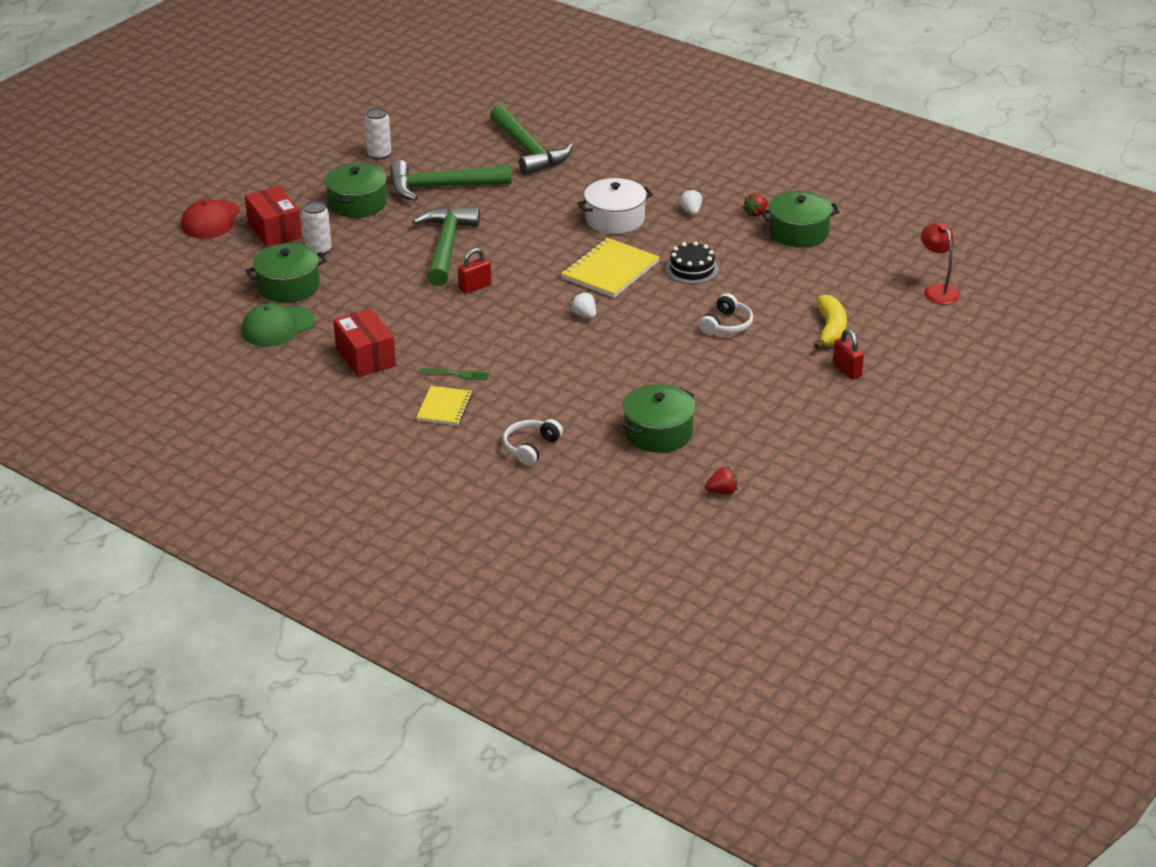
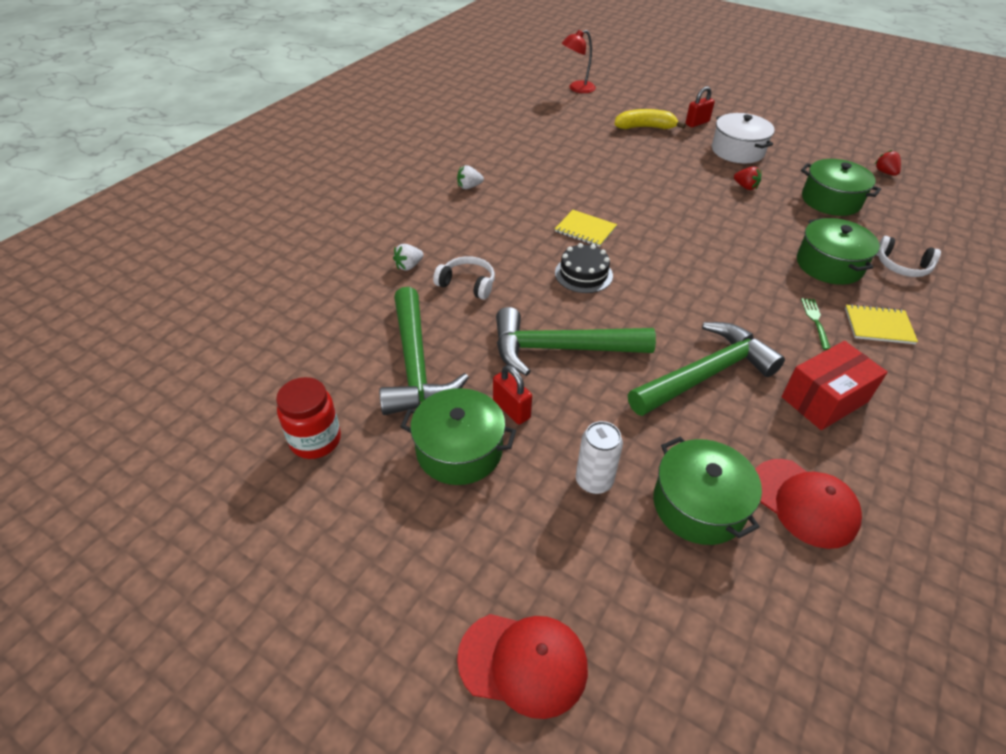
camera: 95 degrees left, 10 degrees up
green cap [241,303,315,347] -> red cap [755,459,862,549]
red box [245,186,302,247] -> none
white can [365,108,391,160] -> red jar [276,377,341,459]
red padlock [458,248,491,294] -> red padlock moved to [493,365,532,425]
green hammer [490,105,573,175] -> green hammer moved to [628,322,785,416]
yellow notebook [561,238,660,298] -> yellow notebook [555,210,617,247], size x0.61
white strawberry [570,291,596,319] -> white strawberry moved to [393,244,424,271]
white pot [578,178,653,234] -> white pot moved to [712,113,775,163]
black cake [665,242,719,284] -> black cake moved to [555,243,613,293]
white headphones [699,293,753,335] -> white headphones moved to [433,256,495,300]
red strawberry [743,193,768,217] -> red strawberry moved to [734,166,762,190]
green pot [761,191,839,247] -> green pot moved to [797,218,880,285]

